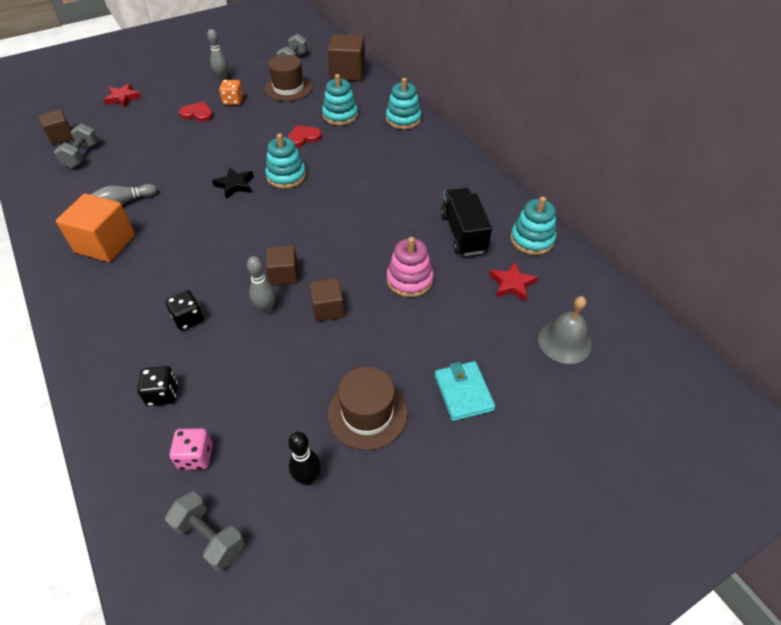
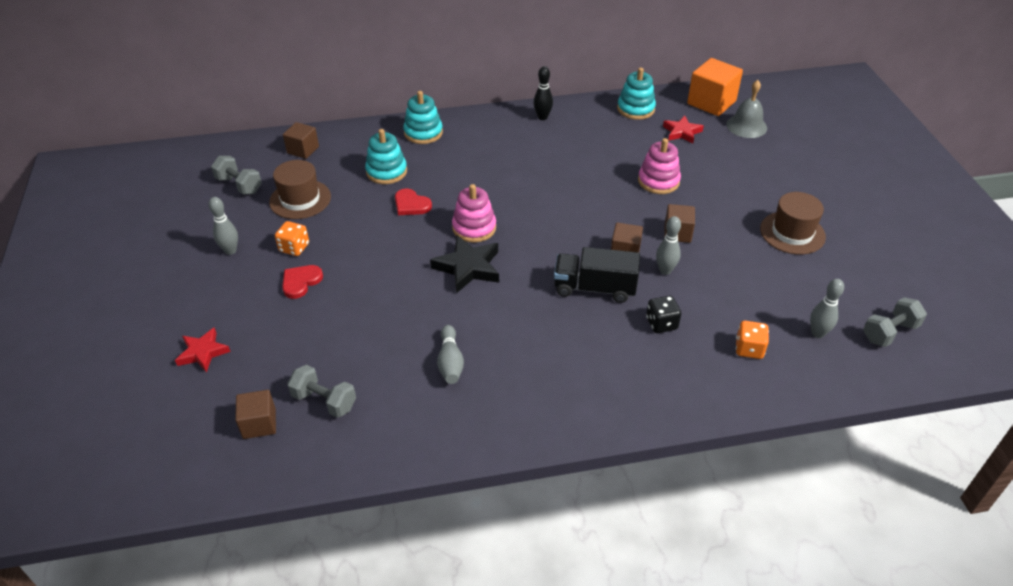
camera: 70 degrees left, 5 degrees down
orange cube [56,194,135,262] -> orange cube moved to [687,58,743,116]
black dice [137,366,178,406] -> orange dice [736,321,769,359]
pink dice [170,428,213,470] -> grey bowling pin [810,279,844,338]
black star [212,167,254,199] -> black star [430,235,499,293], size x1.51
turquoise stacking toy [265,133,306,189] -> pink stacking toy [452,184,496,243]
red heart [287,125,322,147] -> red heart turned 45 degrees counterclockwise [395,189,432,215]
black bowling pin [288,432,321,486] -> black bowling pin moved to [534,66,553,120]
brown cube [328,34,365,81] -> brown cube [283,122,319,159], size x0.61
turquoise wallet [435,361,496,421] -> none
black truck [441,188,492,256] -> black truck moved to [554,247,640,303]

